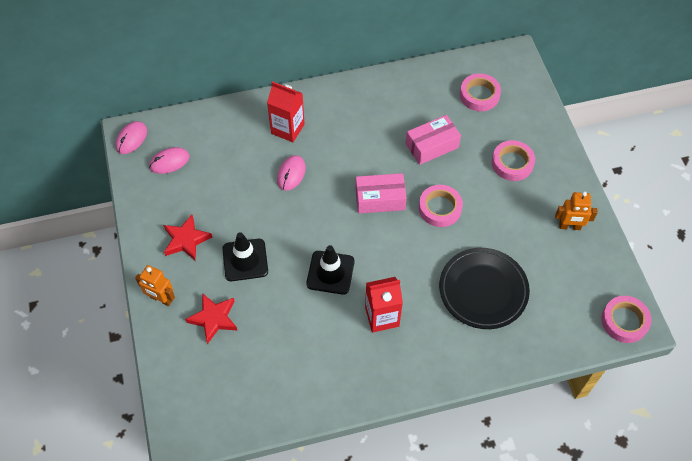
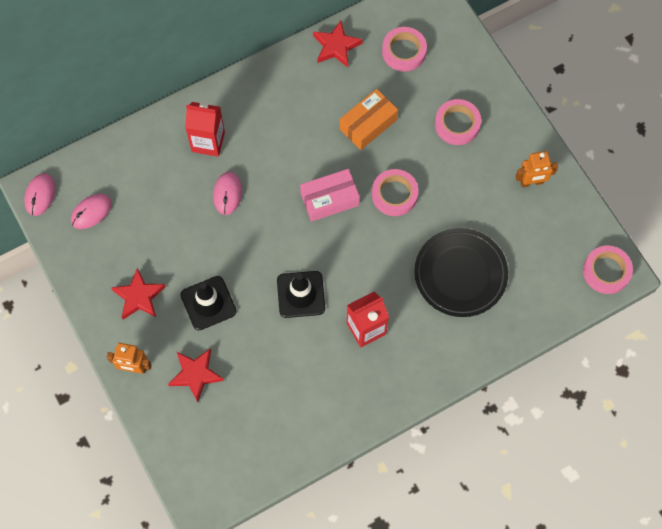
camera: 15 degrees left, 10 degrees up
pink box [406,115,461,165] -> orange box [340,89,398,150]
none -> red star [313,20,363,67]

